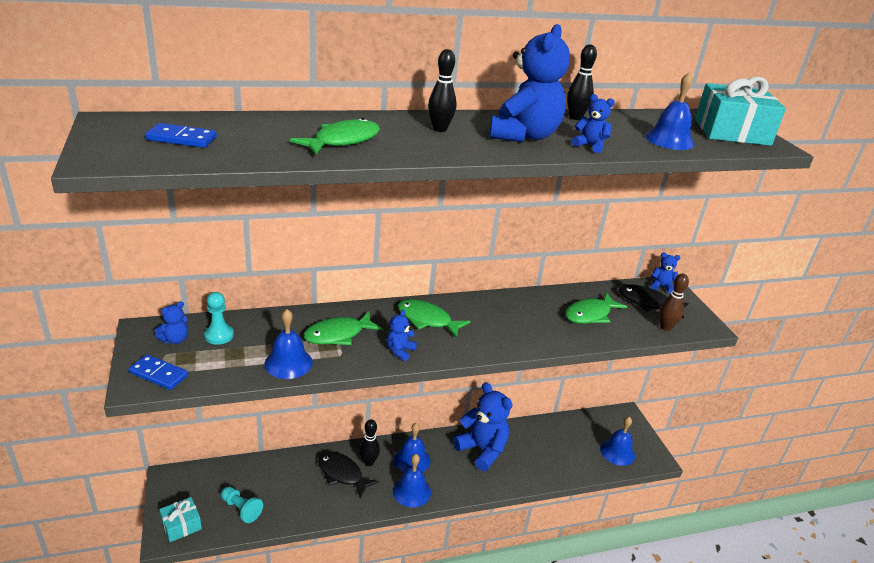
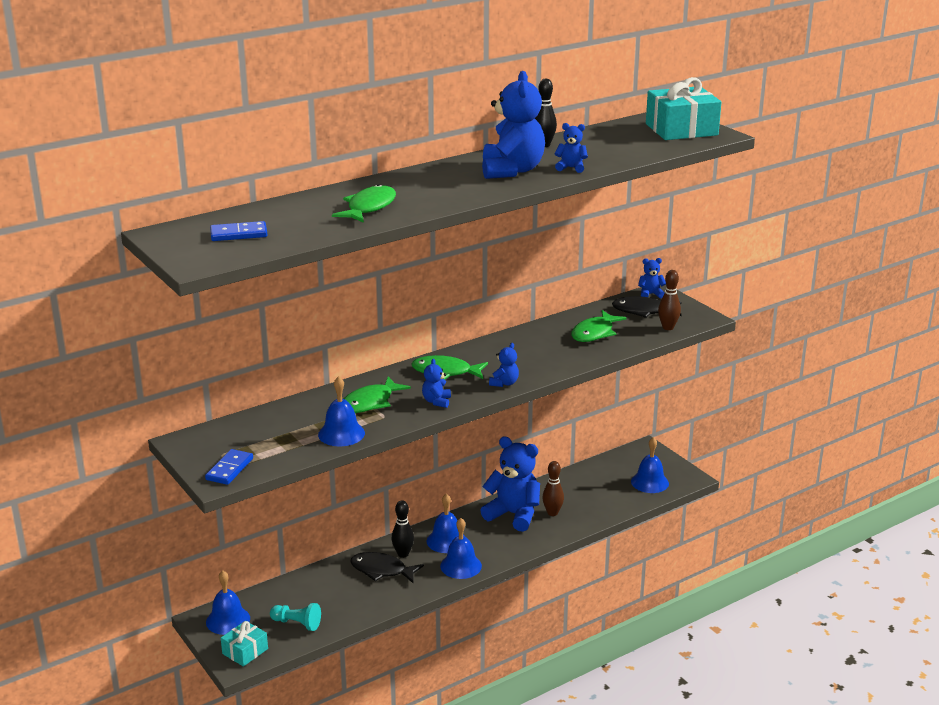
camera: 15 degrees left, 5 degrees down
blue domino [128,354,188,390] -> blue domino turned 75 degrees counterclockwise [205,449,253,485]
blue teddy bear [155,301,188,344] -> blue teddy bear moved to [489,343,519,387]
turquoise pawn [204,292,234,345] -> none
black bowling pin [428,49,456,132] -> none
blue bell [645,72,694,150] -> blue bell moved to [206,571,250,635]
none -> brown bowling pin [542,461,564,516]

